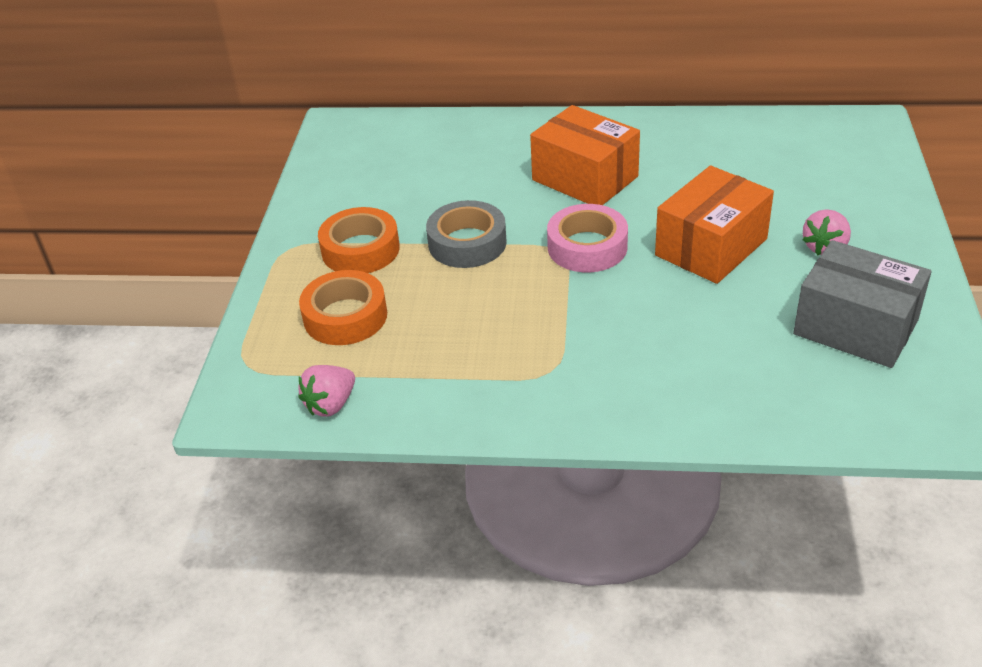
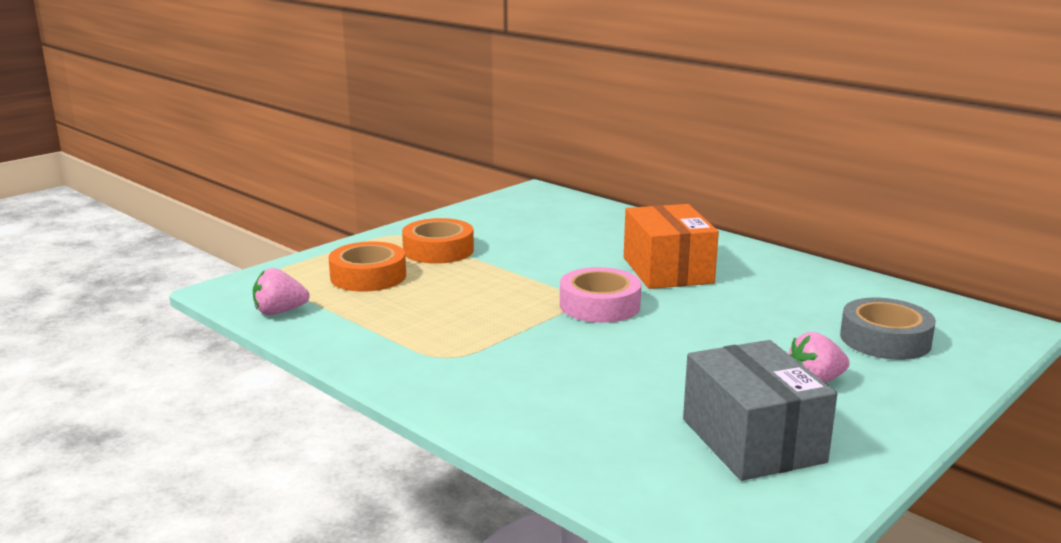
camera: 35 degrees right, 20 degrees down
grey tape [426,200,507,268] -> grey tape moved to [840,298,936,360]
orange box [655,166,774,284] -> none

